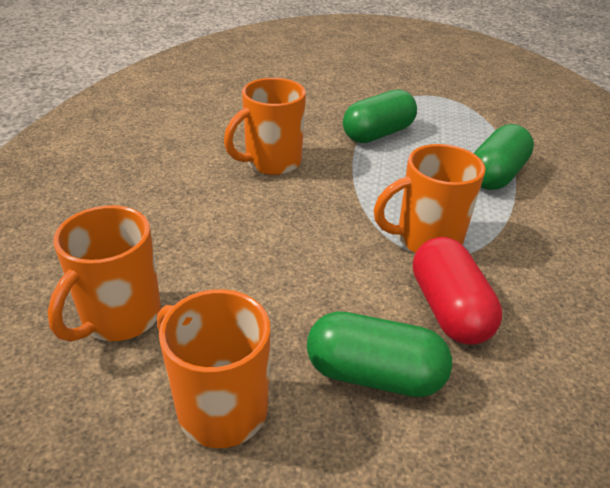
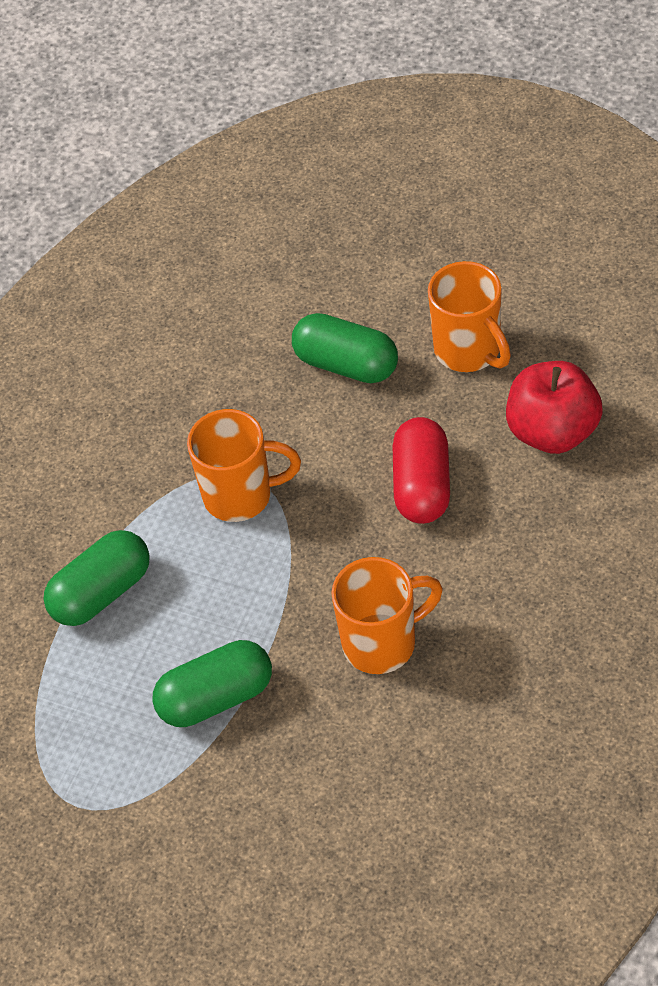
camera: 160 degrees left, 15 degrees up
orange mug [47,205,161,342] -> red apple [506,361,603,454]
red capsule [413,237,502,345] -> red capsule moved to [393,417,450,524]

